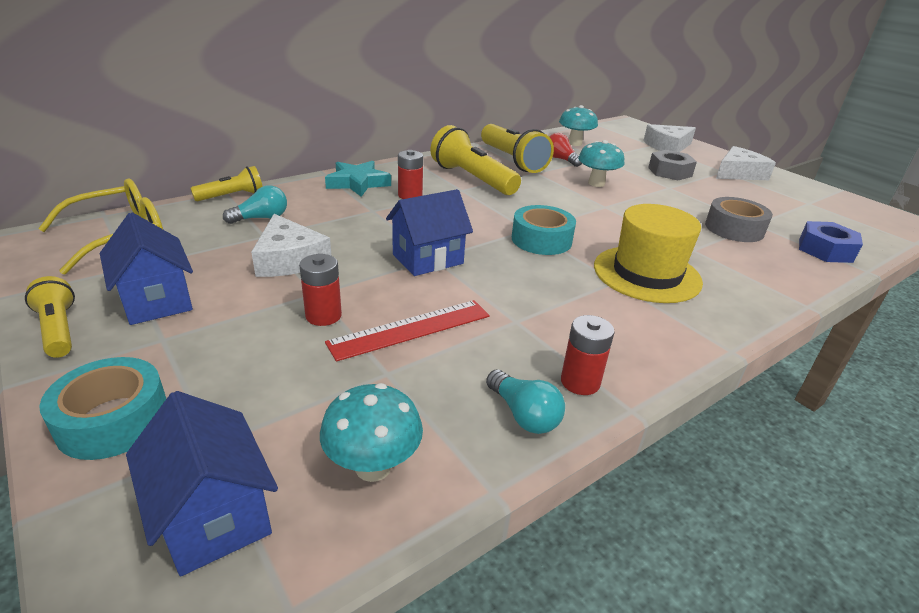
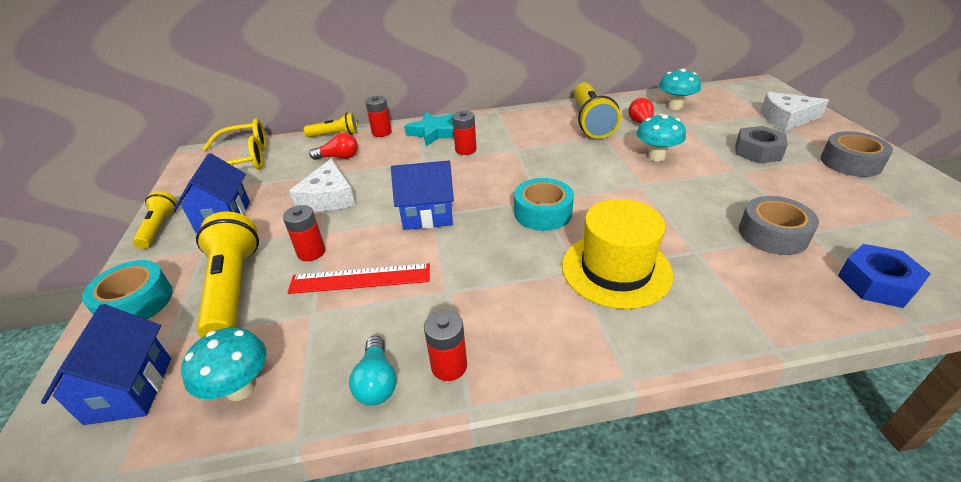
camera: 30 degrees right, 5 degrees up
turquoise light bulb [223,185,287,224] -> red light bulb [309,133,358,160]
yellow flashlight [431,125,521,195] -> yellow flashlight moved to [196,211,259,338]
white cheese [716,146,776,180] -> grey tape [821,131,893,177]
none -> red battery [365,96,392,137]

